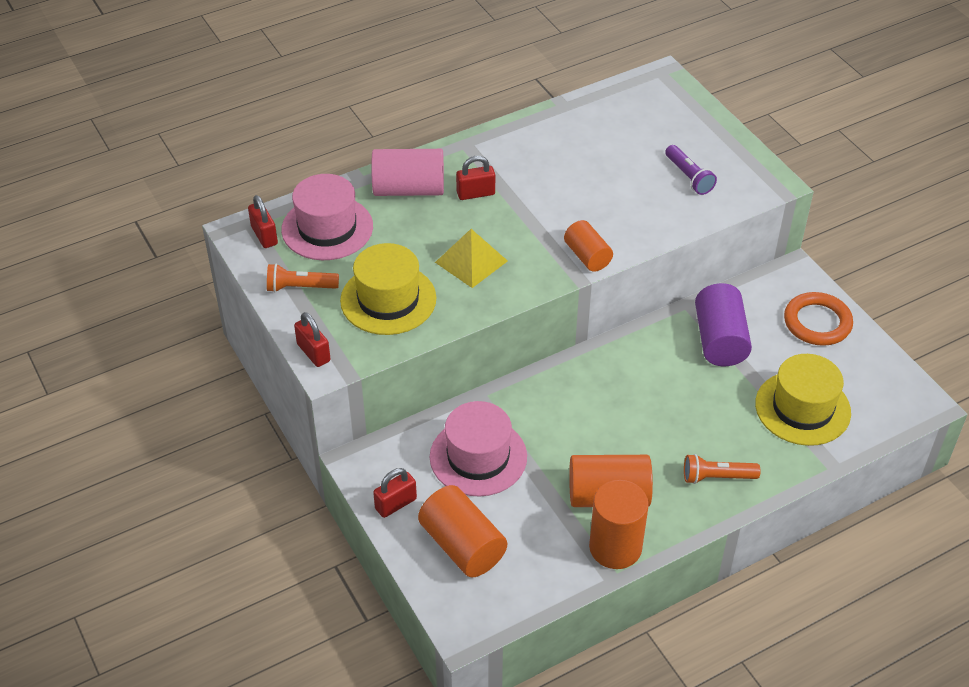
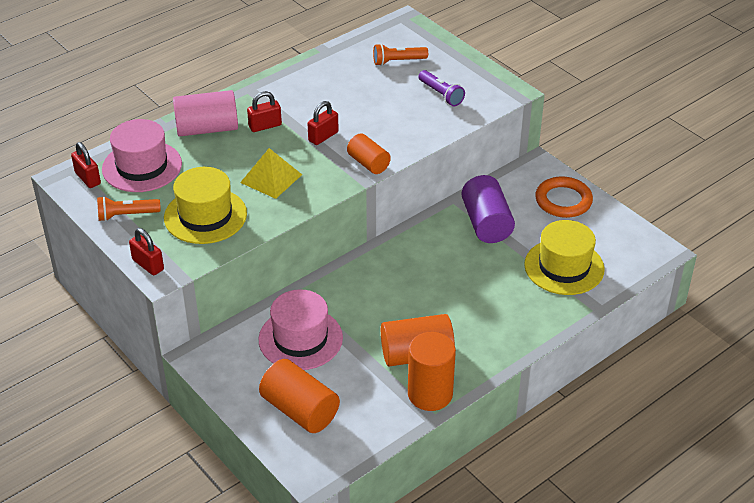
camera: 10 degrees left, 5 degrees down
red padlock [373,468,417,518] -> red padlock moved to [308,101,339,145]
orange flashlight [684,454,760,484] -> orange flashlight moved to [373,44,428,66]

